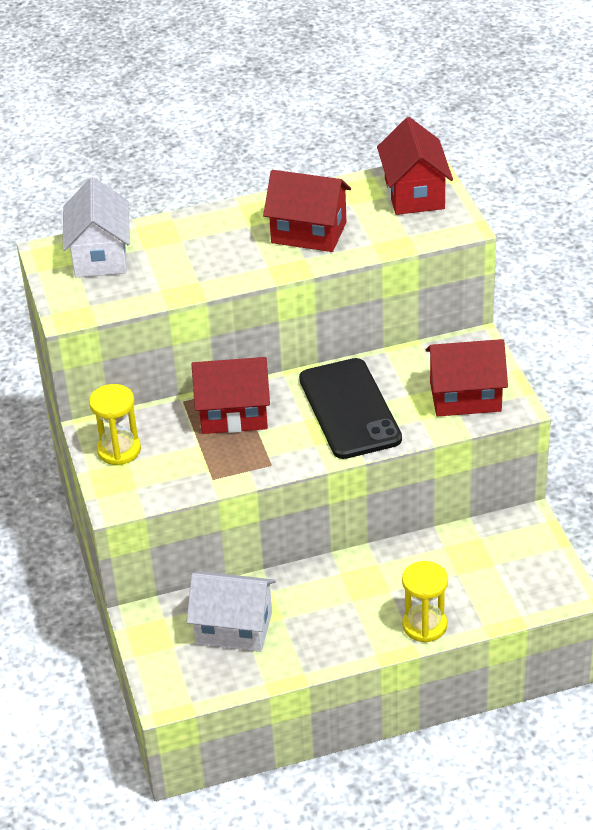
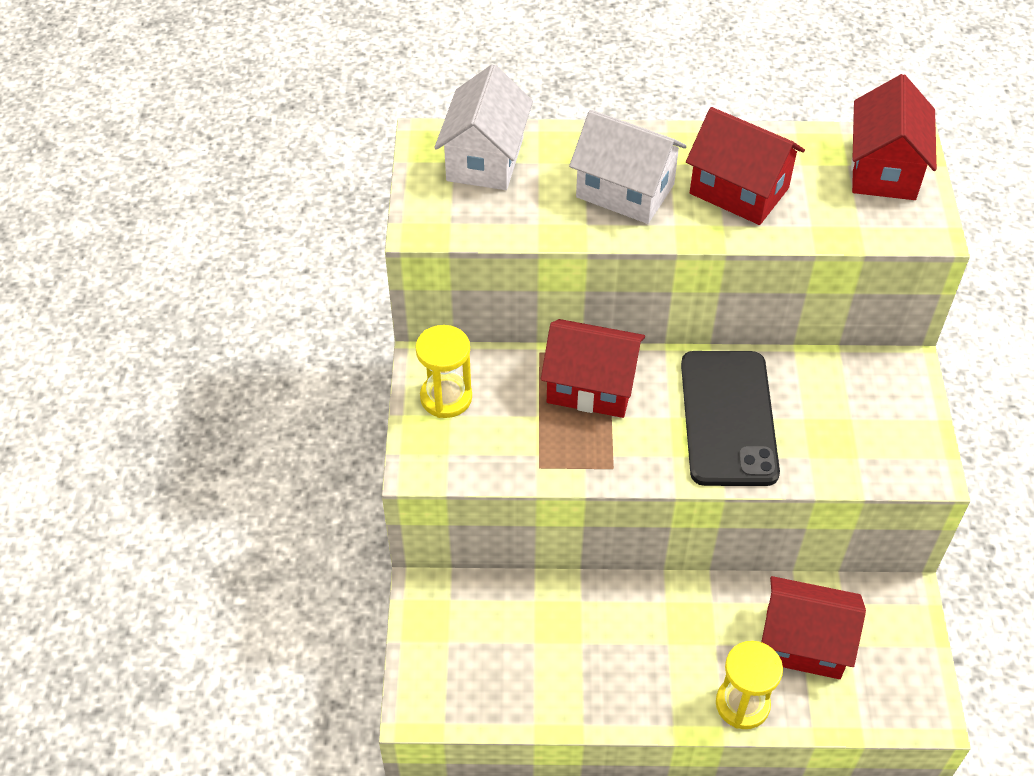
camera: 15 degrees right, 10 degrees up
white house [187,572,276,652] -> white house moved to [569,110,687,224]
red house [426,339,508,417] -> red house moved to [761,576,866,679]

